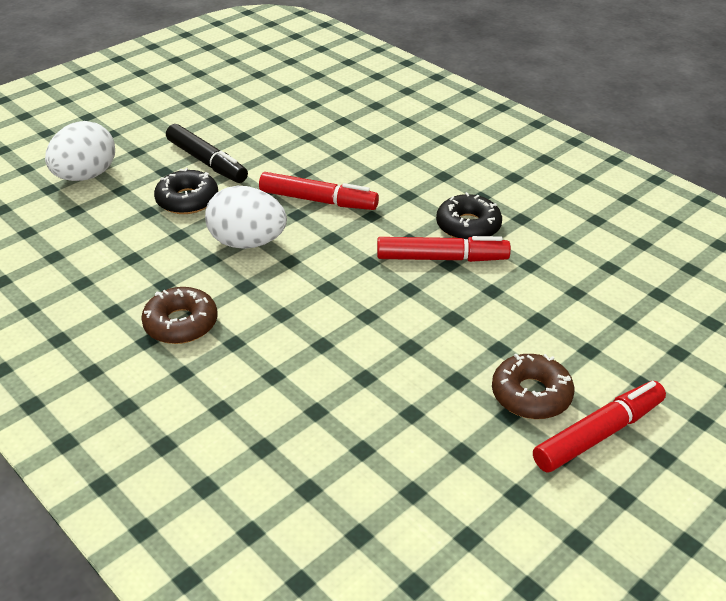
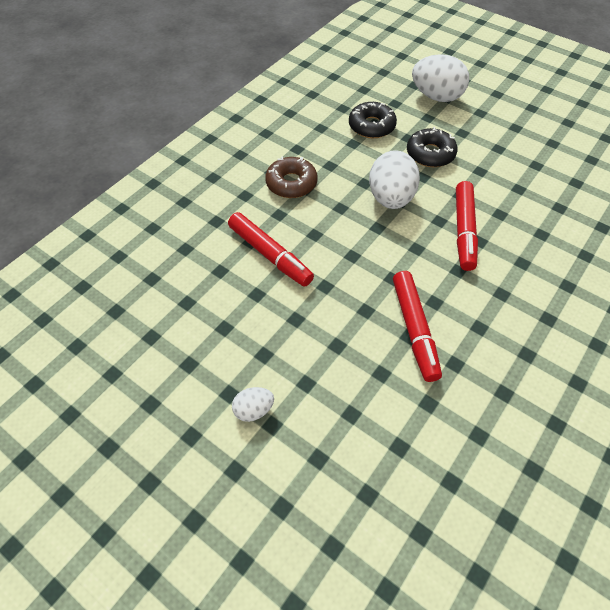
camera: 80 degrees right, 15 degrees up
black marker [166,124,248,183] -> none
black donut [436,192,502,239] -> black donut moved to [349,102,397,138]
brown donut [492,354,574,419] -> white egg [232,387,274,422]
red marker [533,381,666,473] -> red marker moved to [228,212,314,287]

